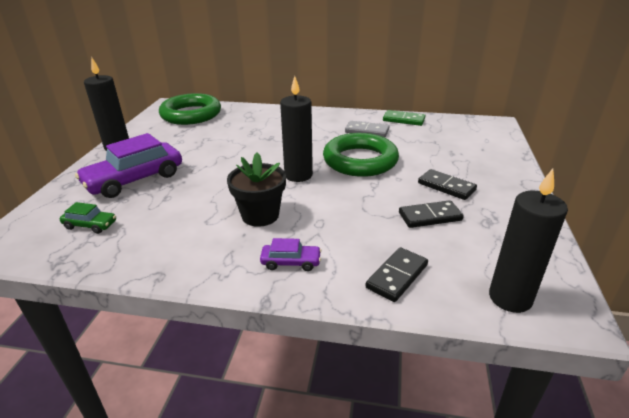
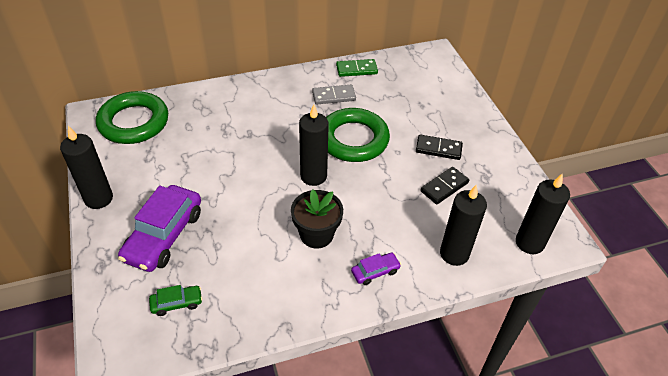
camera: 30 degrees left, 15 degrees up
black domino [365,247,428,302] -> black candle [440,185,487,266]

